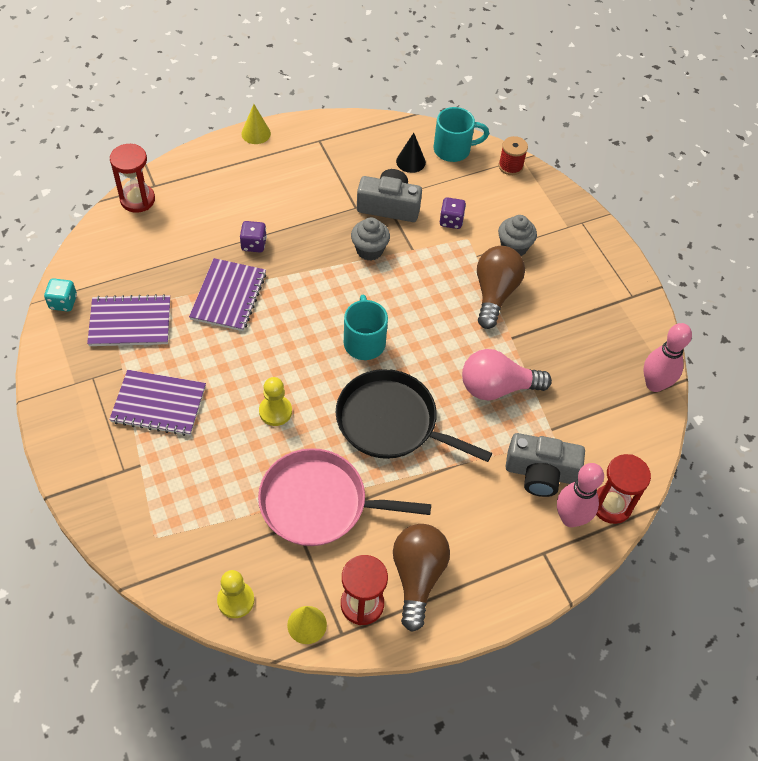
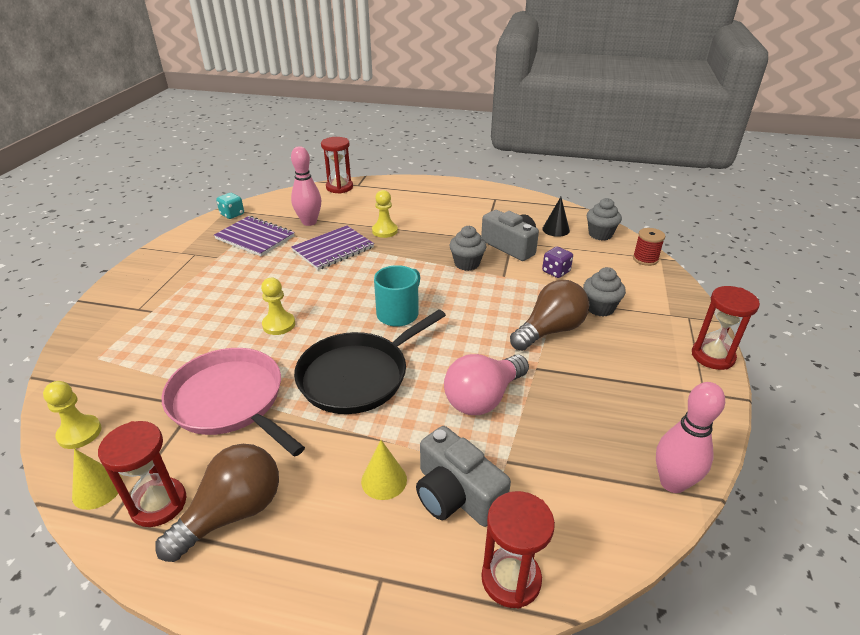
camera: 40 degrees right, 20 degrees down
purple notebook [109,370,206,436] -> none
purple dice [240,221,267,252] -> yellow pawn [372,190,398,238]
yellow cone [241,104,271,144] -> yellow cone moved to [361,440,407,500]
black pan [336,369,492,462] -> black pan turned 105 degrees counterclockwise [294,309,446,414]
turquoise mug [434,107,489,162] -> grey cupcake [587,198,622,240]
pink light bulb [462,349,552,400] -> pink light bulb turned 75 degrees counterclockwise [444,354,529,415]
pink bowling pin [557,463,604,527] -> pink bowling pin moved to [291,146,321,226]
none -> red hourglass [692,286,760,370]

